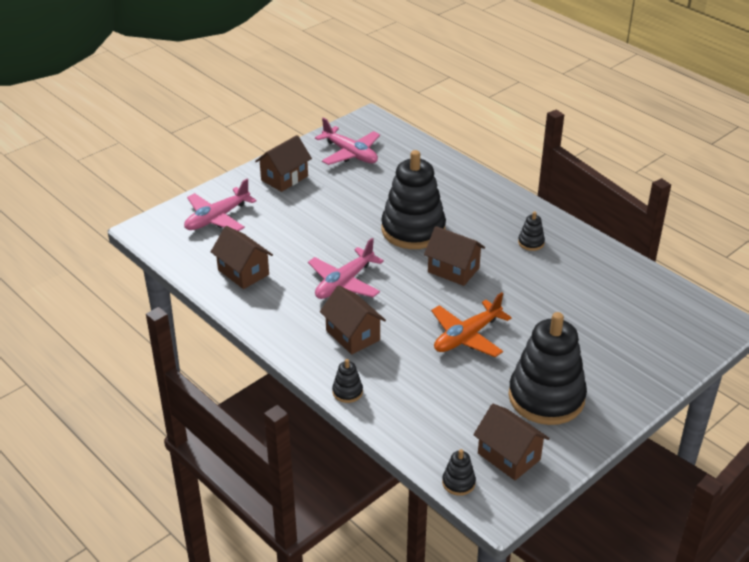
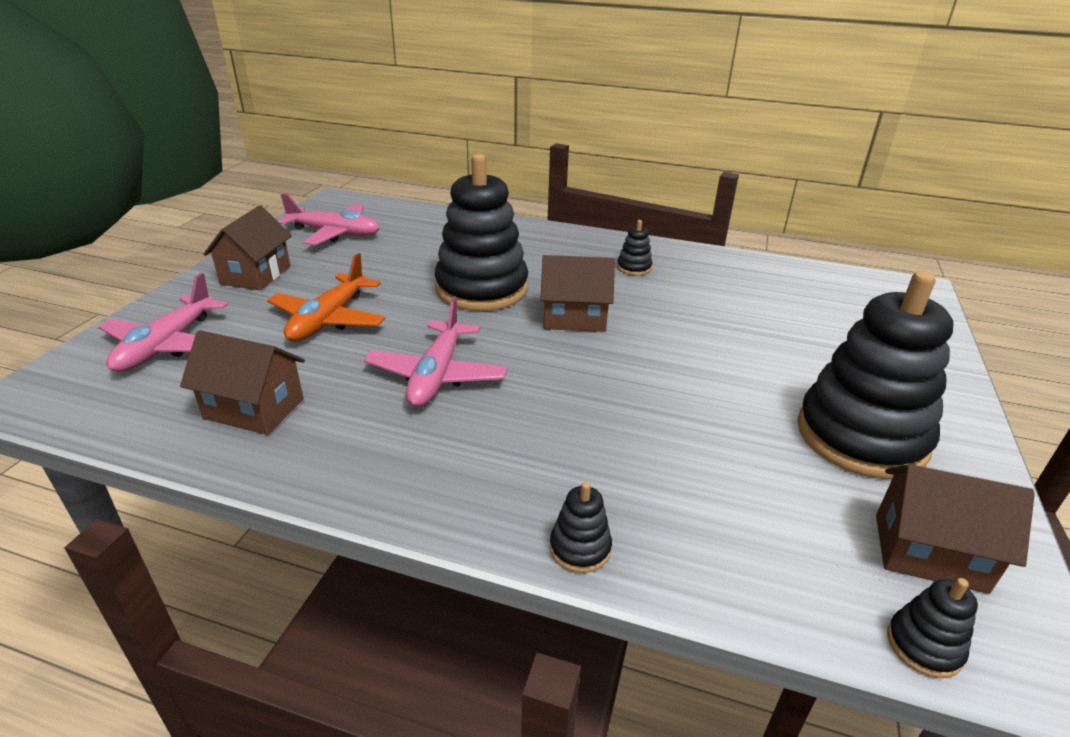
camera: 30 degrees left, 5 degrees down
brown house [320,285,386,355] -> none
orange plane [431,292,512,357] -> orange plane moved to [267,253,386,342]

